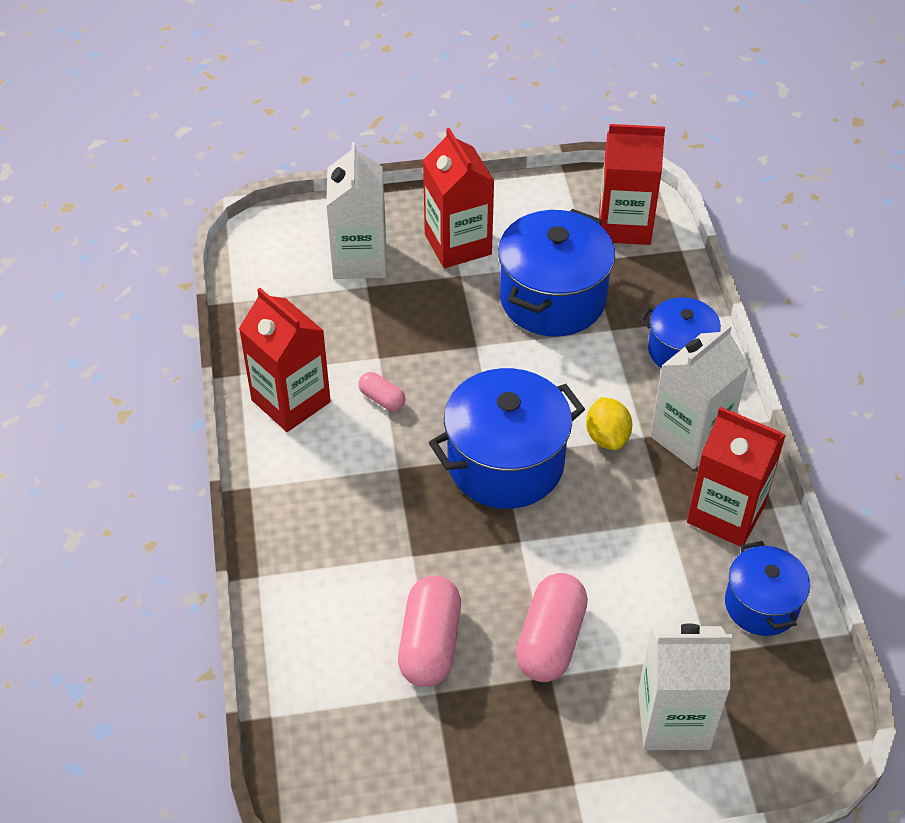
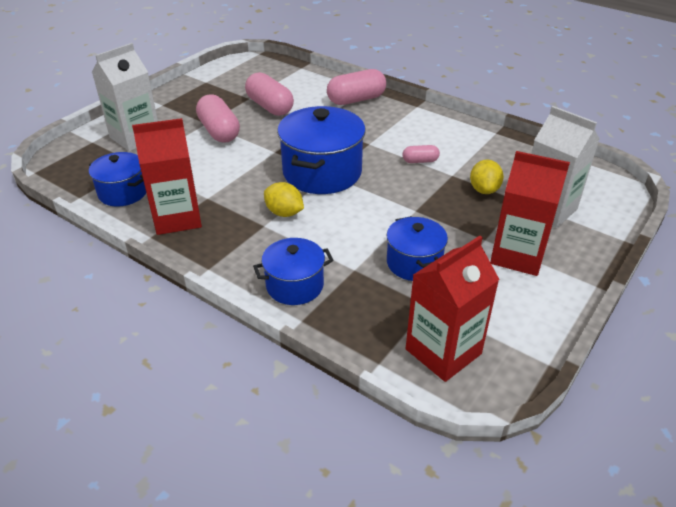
camera: 135 degrees right, 10 degrees down
red carton [239,288,331,432] -> none
blue pot [498,209,615,336] -> blue pot [387,216,448,281], size x0.59
white carton [650,325,749,469] -> none
none -> pink capsule [327,69,386,105]
none -> yellow lemon [470,160,504,194]

